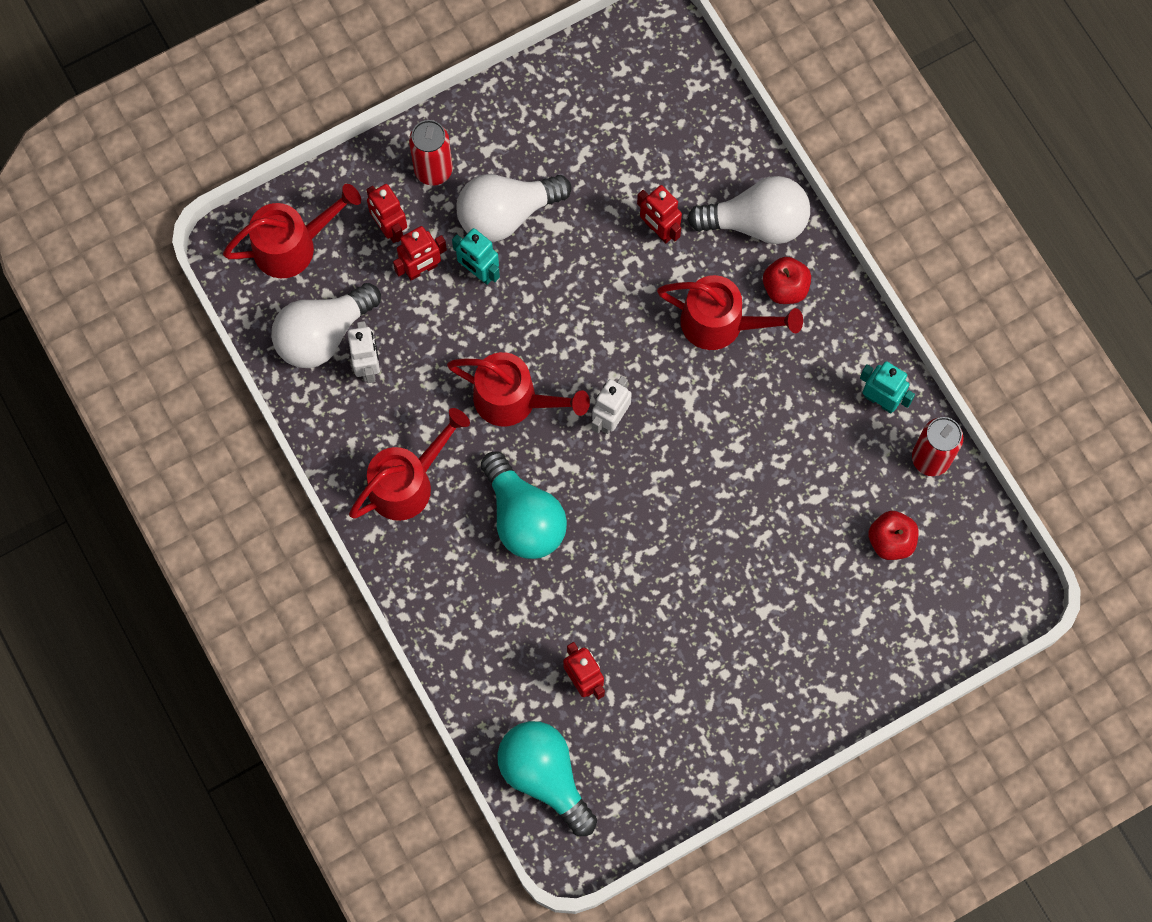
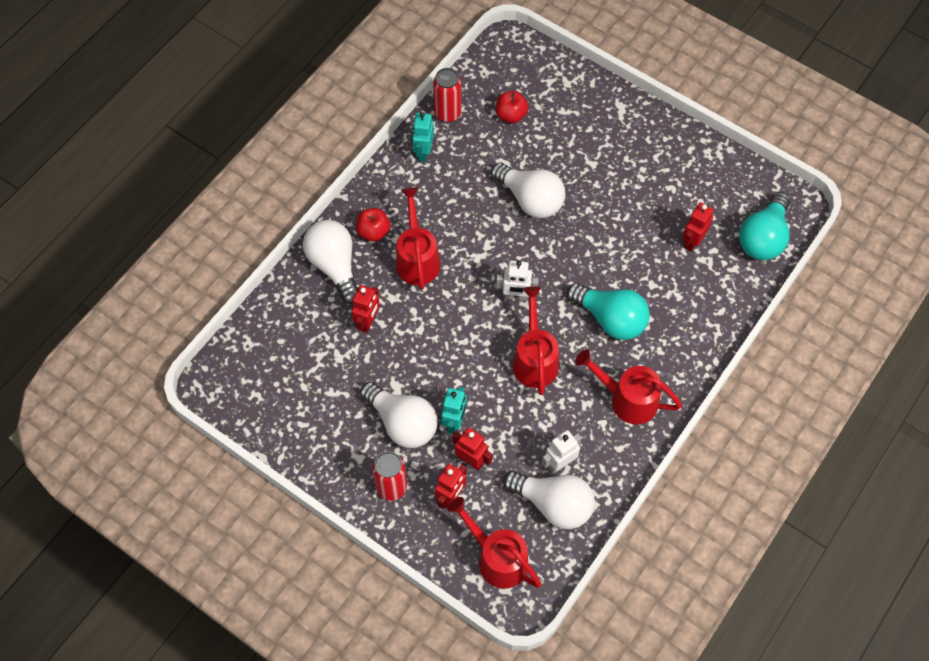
camera: 115 degrees left, 10 degrees down
turquoise light bulb [481,451,567,559] -> turquoise light bulb turned 90 degrees clockwise [567,283,650,340]
none -> white light bulb [491,163,565,218]

